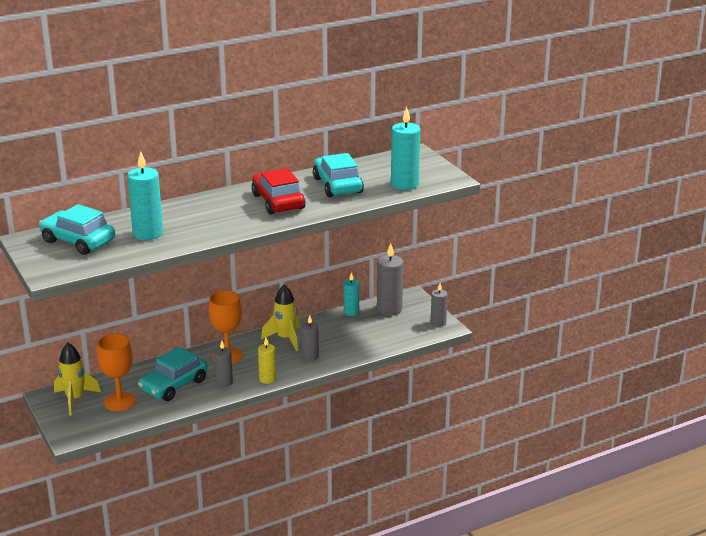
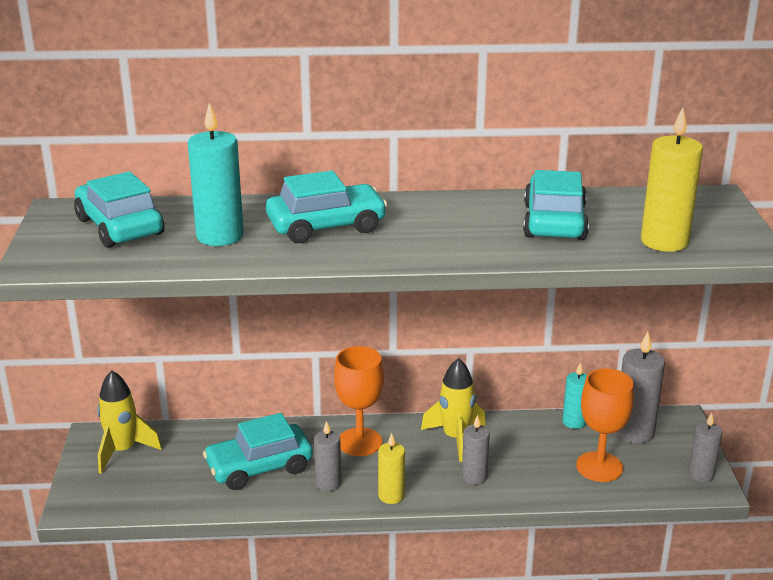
camera: 25 degrees right, 0 degrees up
orange goblet [97,333,136,411] -> orange goblet moved to [576,368,634,482]
red car [252,168,305,215] -> none
turquoise candle [391,106,420,190] -> yellow candle [641,107,703,252]
none -> turquoise car [266,171,387,243]

